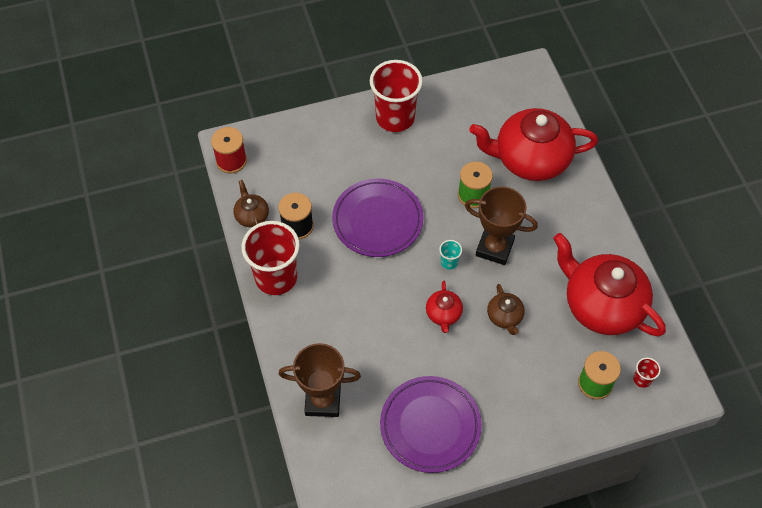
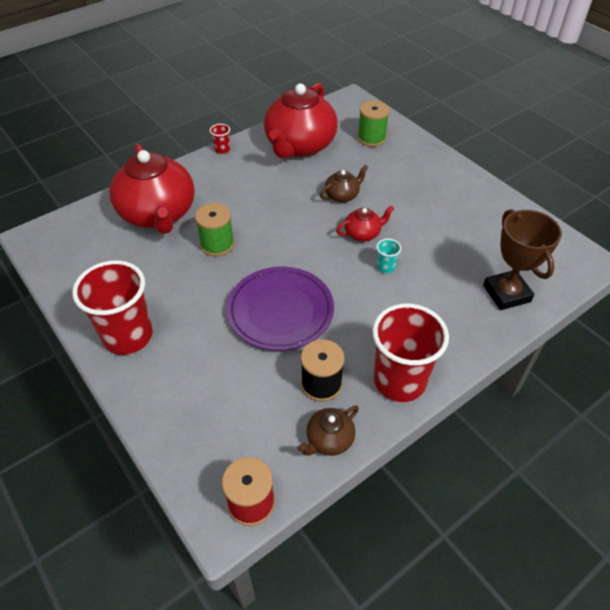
camera: 110 degrees left, 10 degrees down
purple plate [380,376,482,473] -> none
turquoise cup [439,240,462,270] -> turquoise cup moved to [376,239,401,273]
brown trophy [465,186,538,265] -> none
red cup [633,357,661,388] -> red cup moved to [210,124,230,154]

